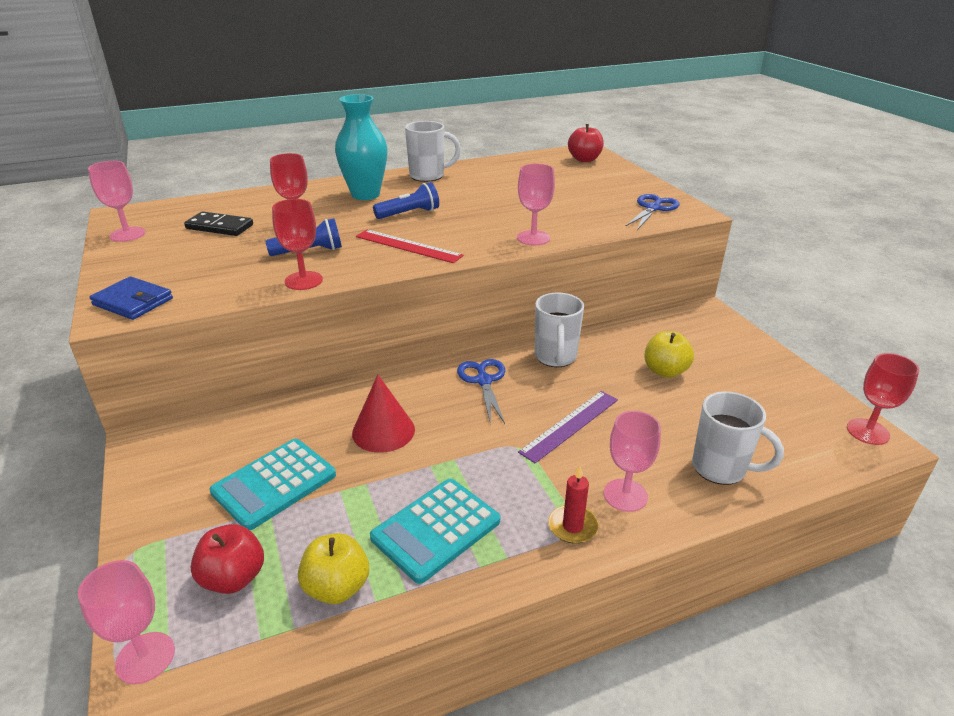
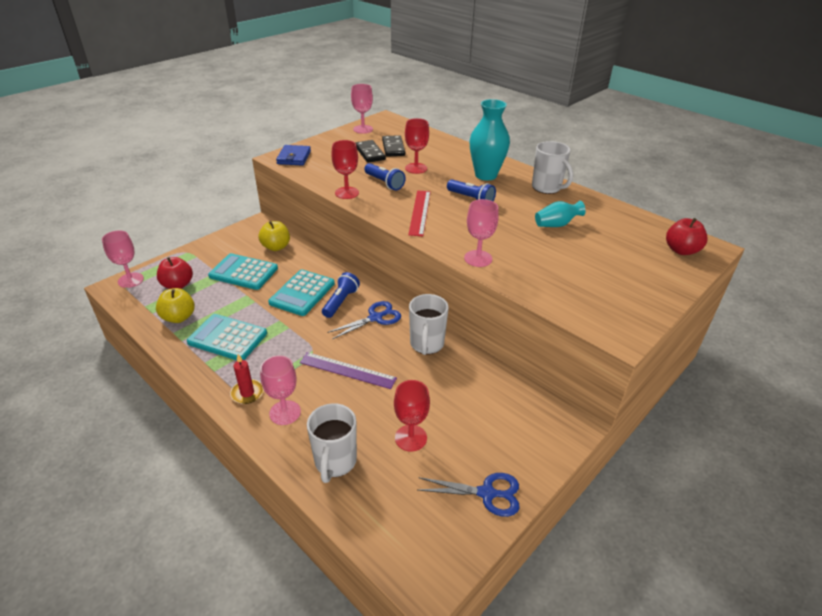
camera: 65 degrees right, 5 degrees up
red cone [352,375,415,453] -> turquoise calculator [268,269,335,316]
white mug [535,293,584,367] -> white mug turned 60 degrees counterclockwise [409,294,449,355]
blue scissors [626,194,680,230] -> blue scissors moved to [418,473,520,517]
yellow apple [644,331,694,378] -> yellow apple moved to [258,221,290,251]
red goblet [847,353,919,445] -> red goblet moved to [394,380,430,452]
none -> blue flashlight [322,272,360,318]
none -> black domino [355,140,386,163]
none -> turquoise vase [535,201,586,227]

